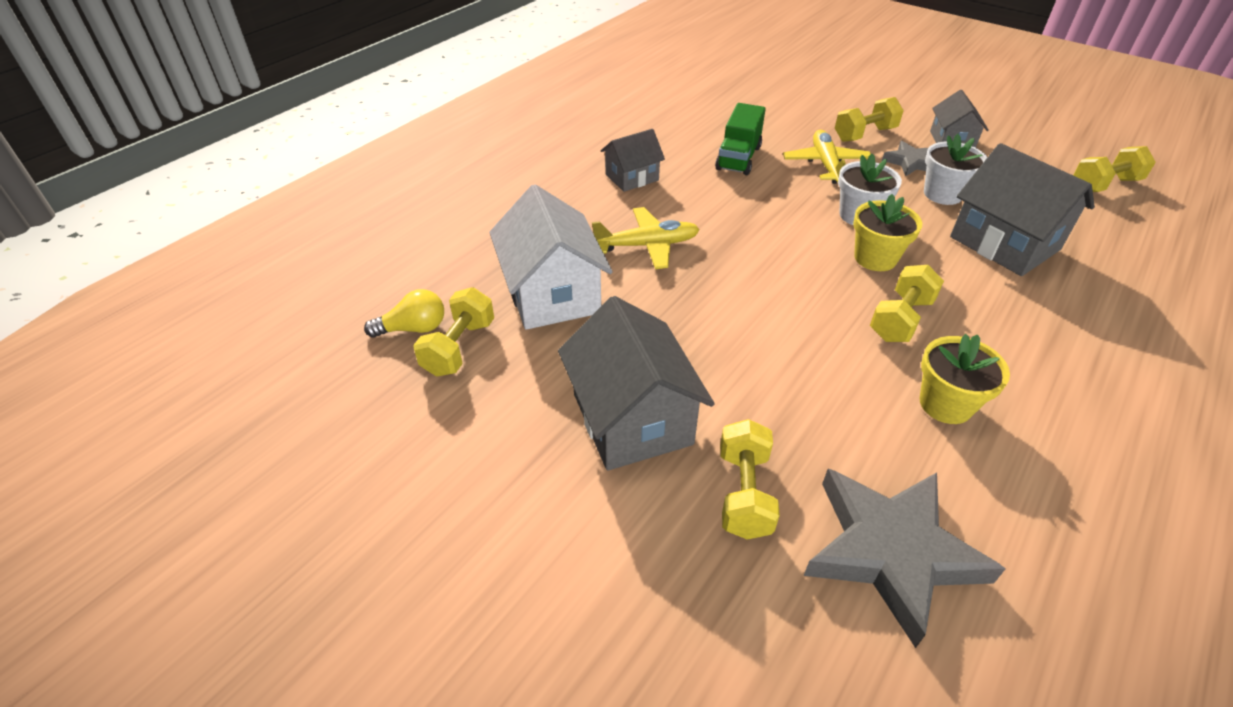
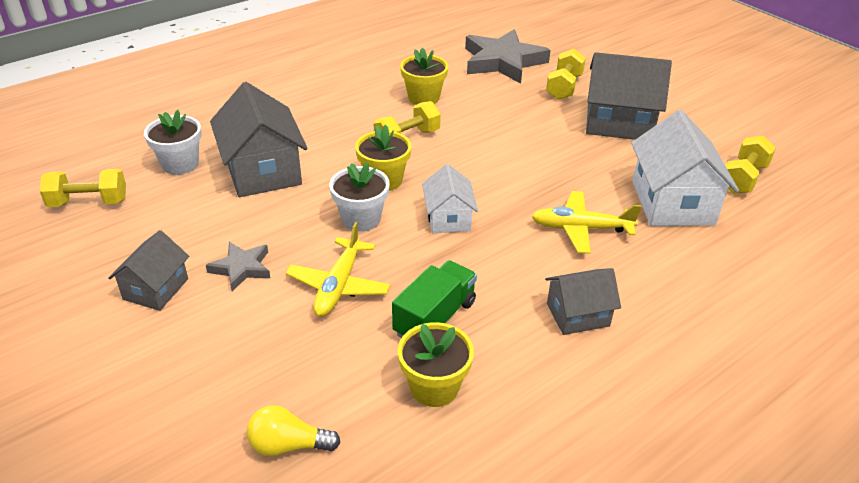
camera: 165 degrees left, 5 degrees down
yellow light bulb [364,289,444,338] -> yellow light bulb moved to [247,405,341,456]
grey house [558,296,715,471] -> grey house turned 75 degrees counterclockwise [586,52,672,140]
yellow dumbbell [835,97,904,142] -> none
white flower pot [924,134,987,205] -> white flower pot moved to [144,110,202,175]
none -> yellow flower pot [398,322,474,407]
none -> white house [422,164,478,233]

